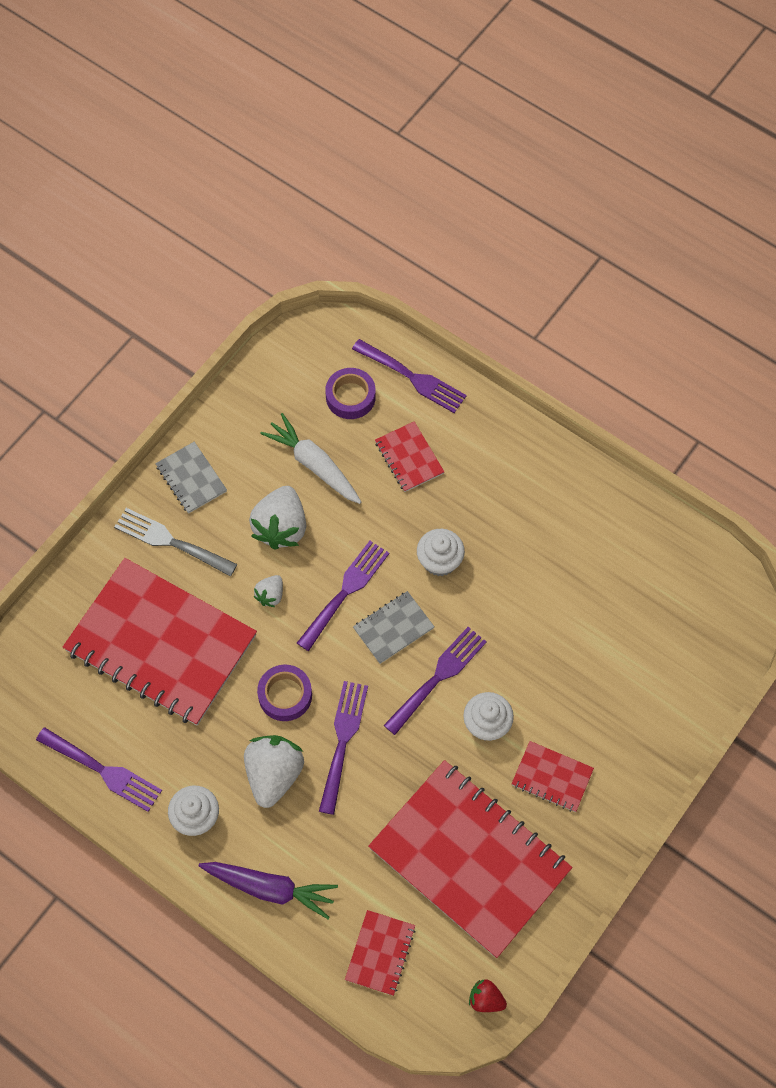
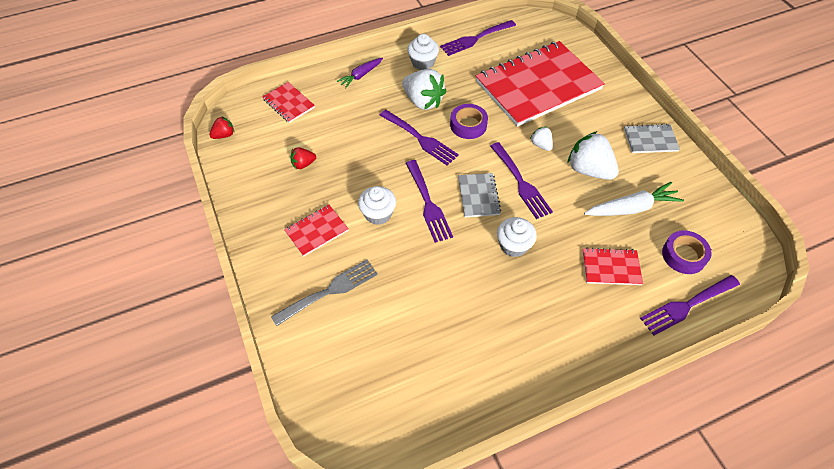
camera: 120 degrees right, 10 degrees down
grey fork [114,508,237,577] -> grey fork moved to [271,260,378,326]
purple carrot [199,862,338,919] -> purple carrot [337,58,383,88], size x0.64
red notebook [368,760,572,958] -> red strawberry [291,147,316,169]

